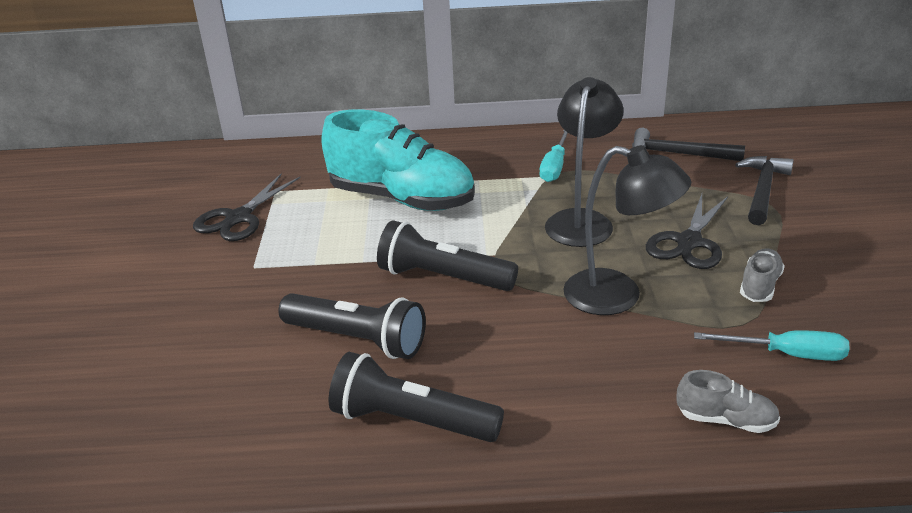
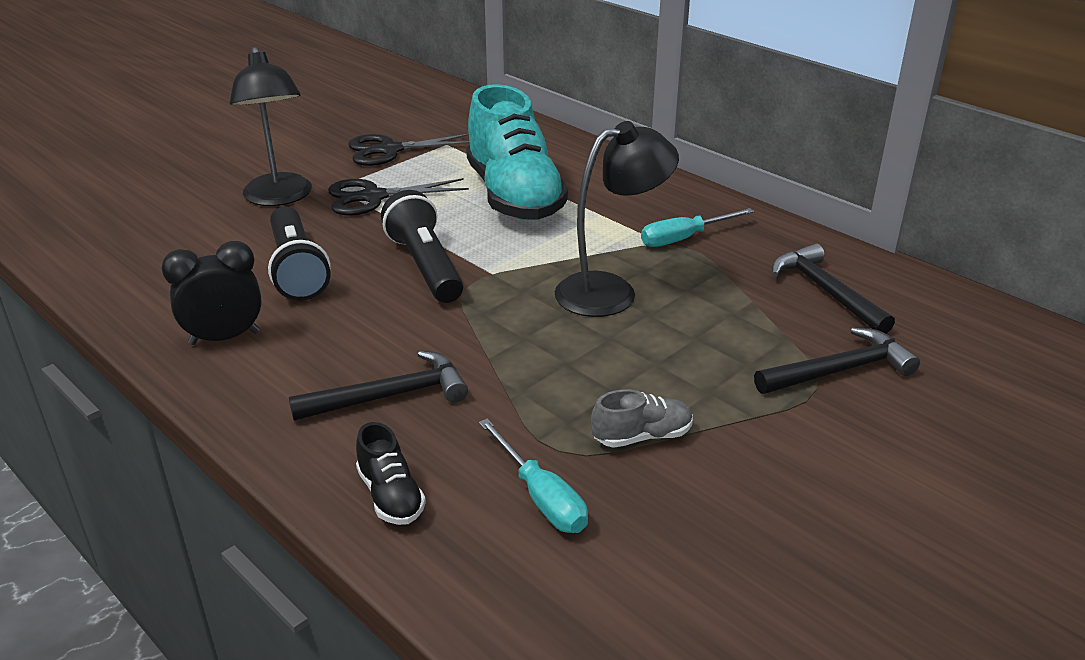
camera: 45 degrees right, 0 degrees up
black flashlight [329,352,504,442] -> black clock [162,241,262,345]
black lamp [563,145,691,315] -> black lamp moved to [230,47,312,206]
black scissors [646,194,728,269] -> black scissors moved to [328,178,469,216]
grey shoe [676,370,780,433] -> black shoe [356,422,426,525]
none -> black hammer [289,351,468,420]

